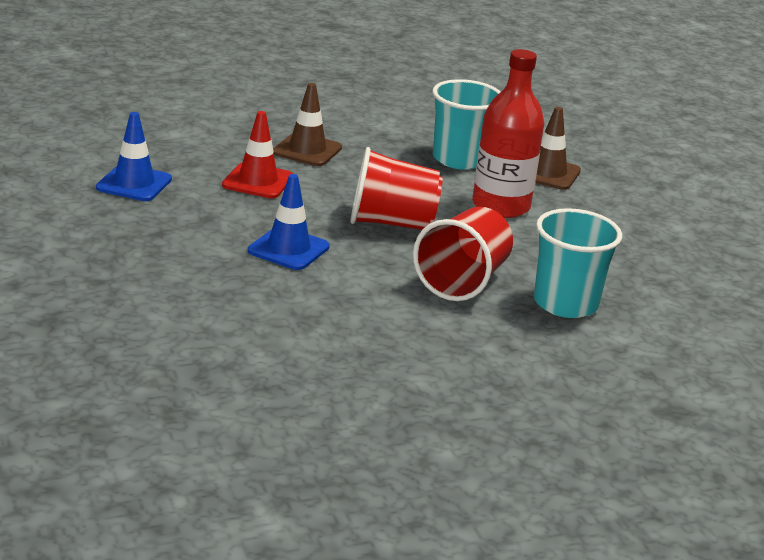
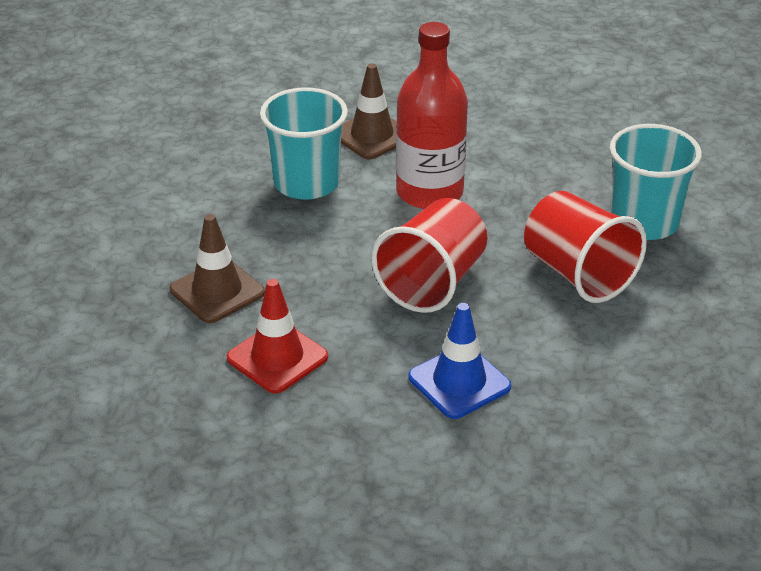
camera: 60 degrees left, 10 degrees up
blue traffic cone [96,112,172,201] -> none

